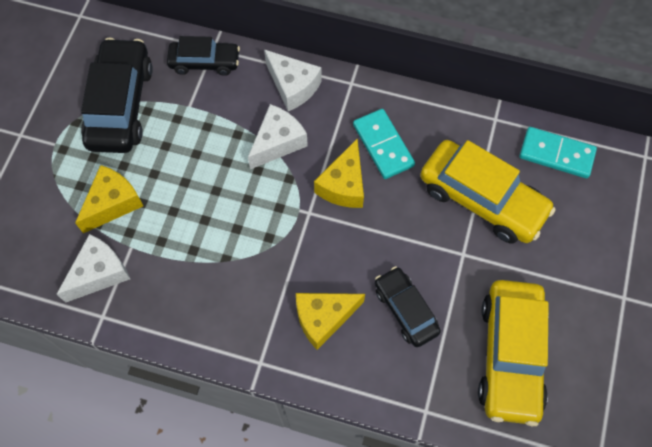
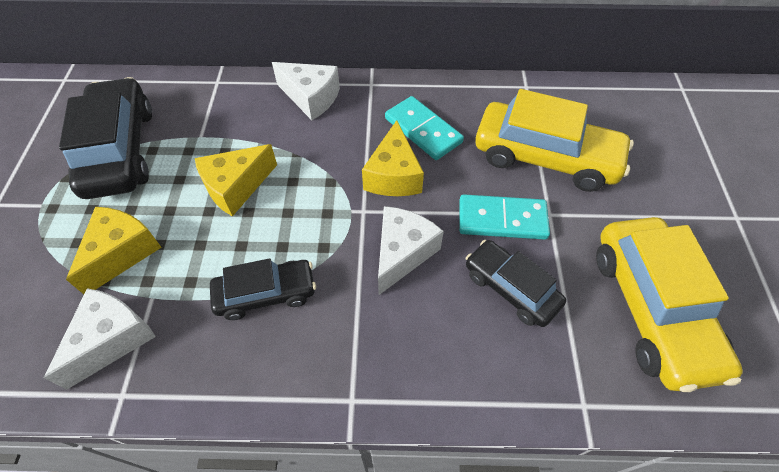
camera: 15 degrees left, 10 degrees down
black car [167,36,240,76] -> black car moved to [210,259,316,320]
white cheese [248,104,308,169] -> white cheese moved to [378,206,444,295]
yellow cheese [296,293,365,350] -> yellow cheese moved to [195,144,277,217]
turquoise domino [520,127,597,178] -> turquoise domino moved to [459,194,550,240]

